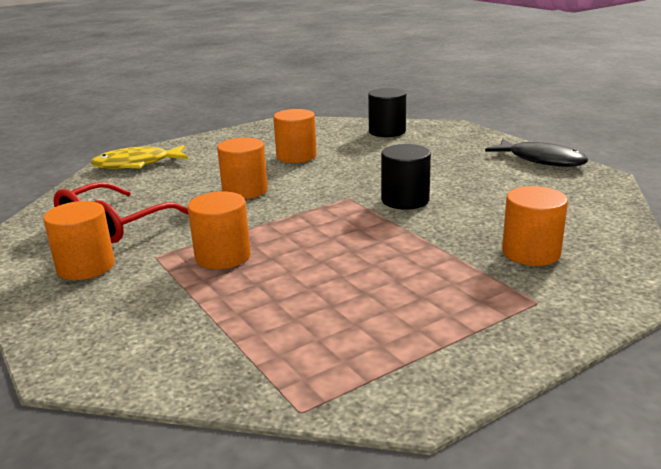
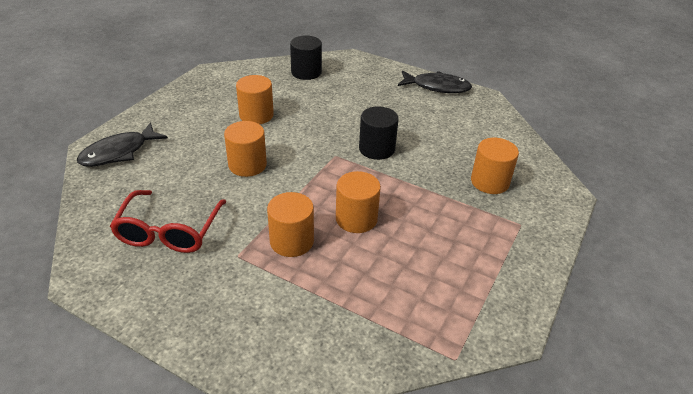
camera: 30 degrees left, 15 degrees up
orange cylinder [43,201,115,280] -> orange cylinder moved to [336,171,381,233]
yellow fish [90,145,188,169] -> black fish [77,123,168,167]

